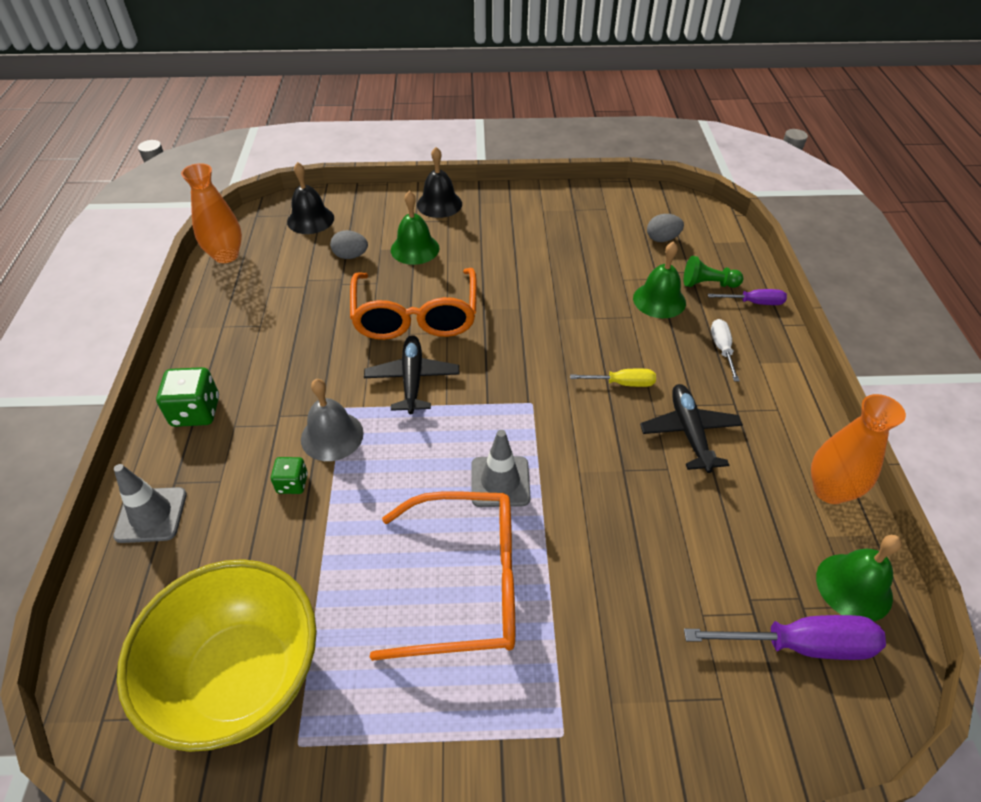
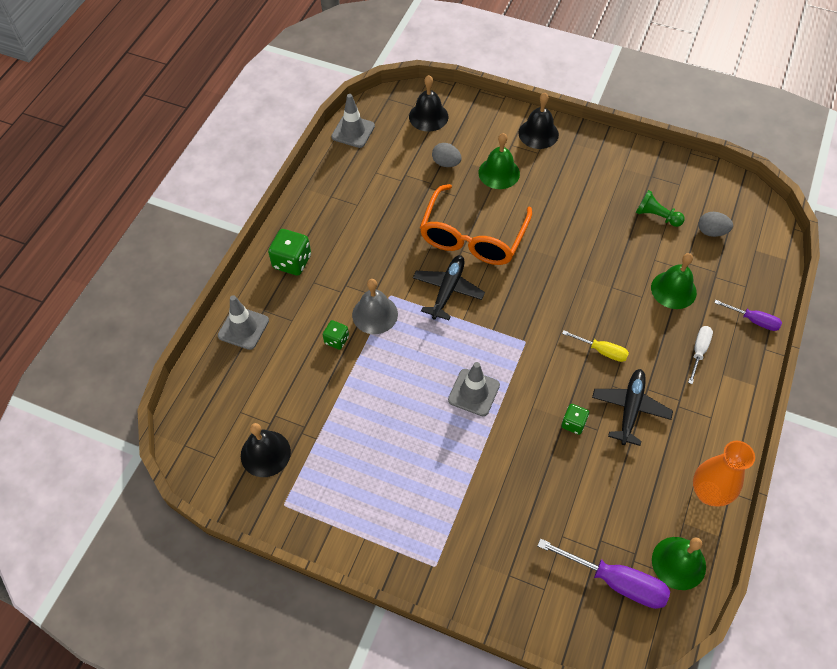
camera: 25 degrees right, 10 degrees up
yellow bowl [117,559,317,752] -> black bell [241,423,291,477]
orange vase [181,163,242,263] -> grey traffic cone [331,94,375,148]
orange glasses [370,491,515,661] -> none
green pawn [684,256,743,288] -> green pawn moved to [636,190,685,227]
none -> green dice [561,404,589,435]

